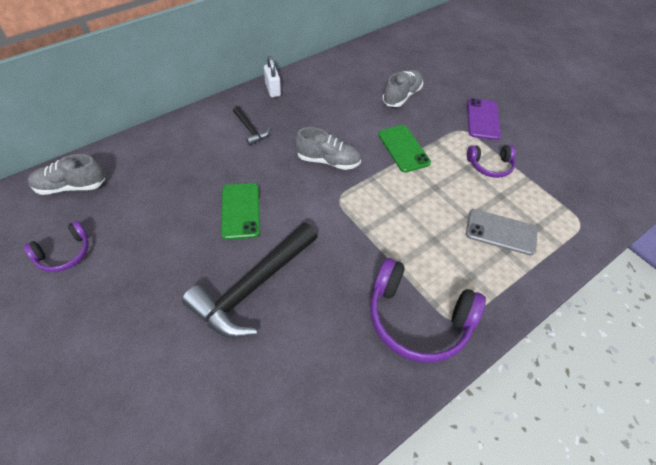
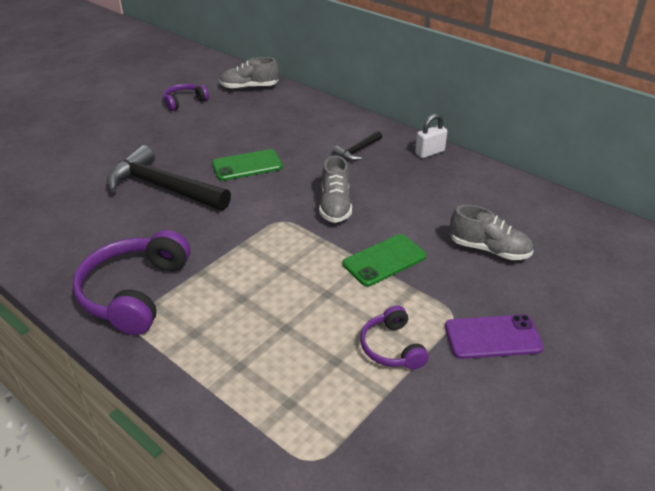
camera: 80 degrees right, 15 degrees down
purple headphones [23,221,89,272] -> purple headphones turned 105 degrees clockwise [163,84,209,111]
grey shoe [28,154,105,195] -> grey shoe turned 75 degrees counterclockwise [219,57,279,89]
grey phone [466,209,537,255] -> none

